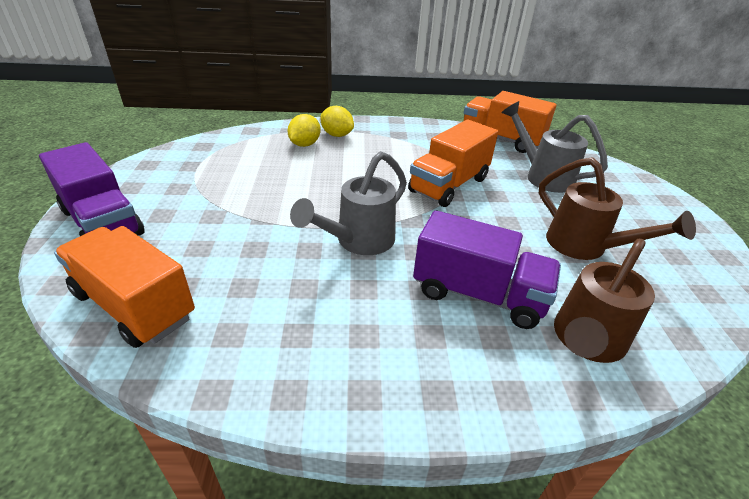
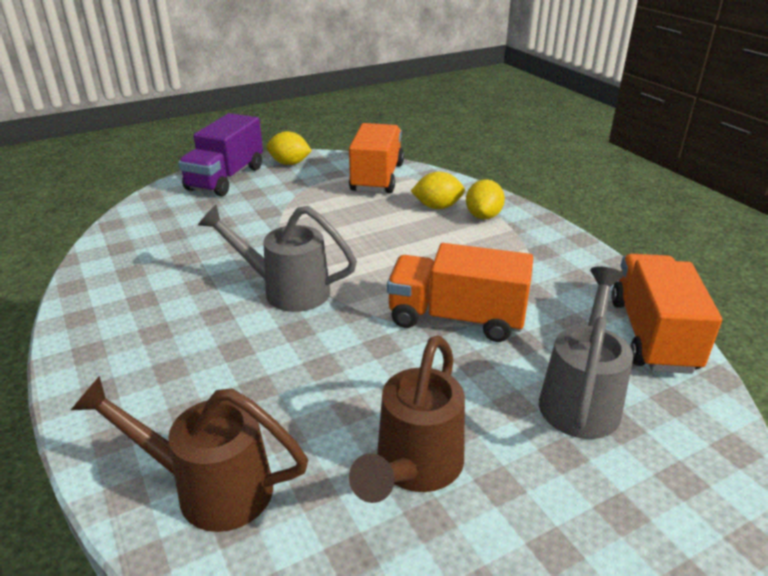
camera: 65 degrees right, 5 degrees down
orange truck [54,226,195,348] -> orange truck moved to [349,123,404,193]
purple truck [413,210,561,329] -> none
none -> yellow lemon [267,131,312,165]

